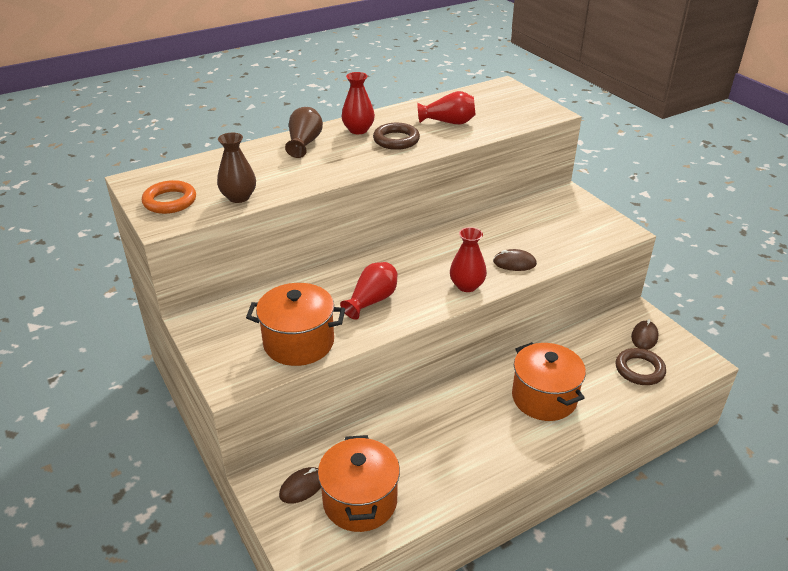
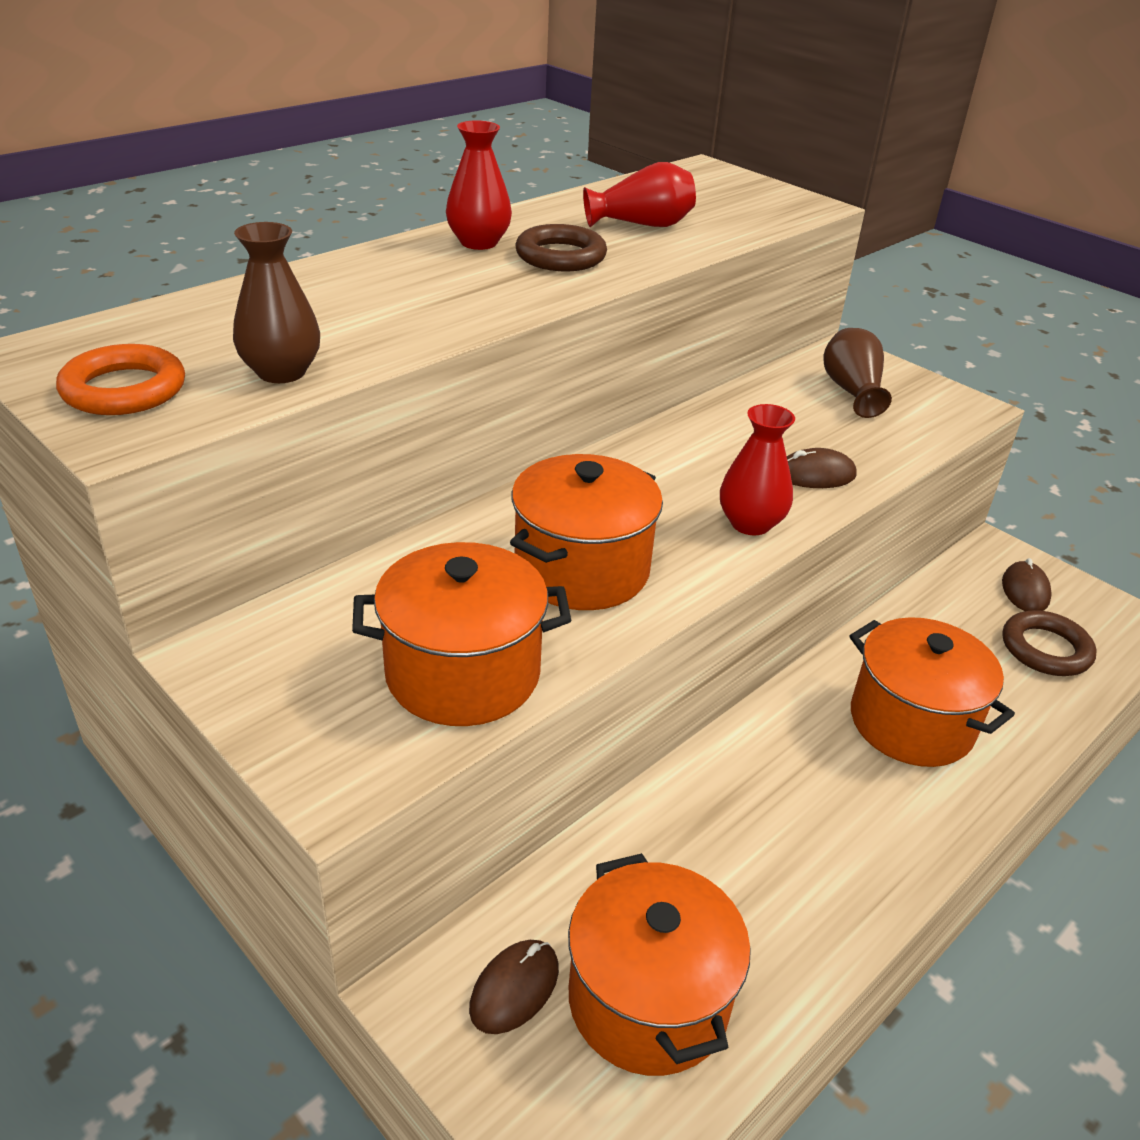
camera: 15 degrees left, 0 degrees up
brown vase [285,107,323,158] -> brown vase moved to [823,328,892,418]
red vase [340,262,398,320] -> orange pot [510,454,663,610]

